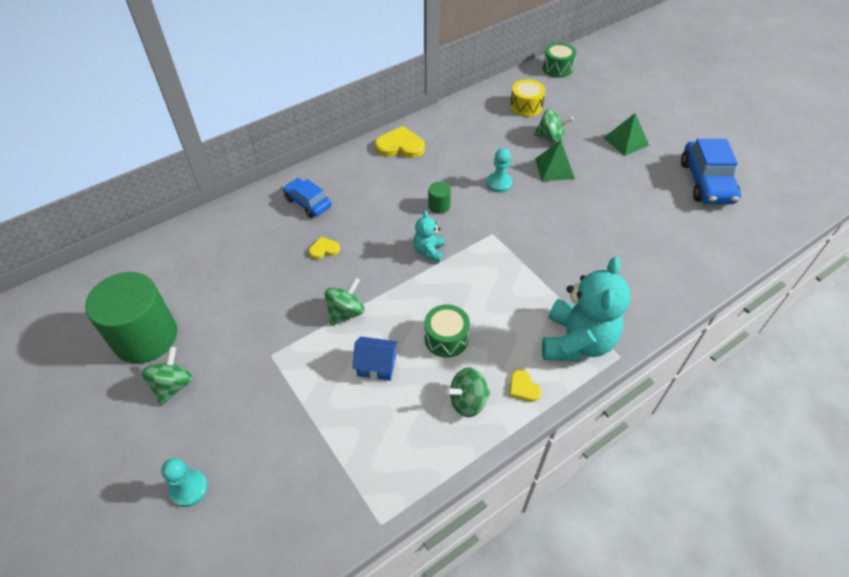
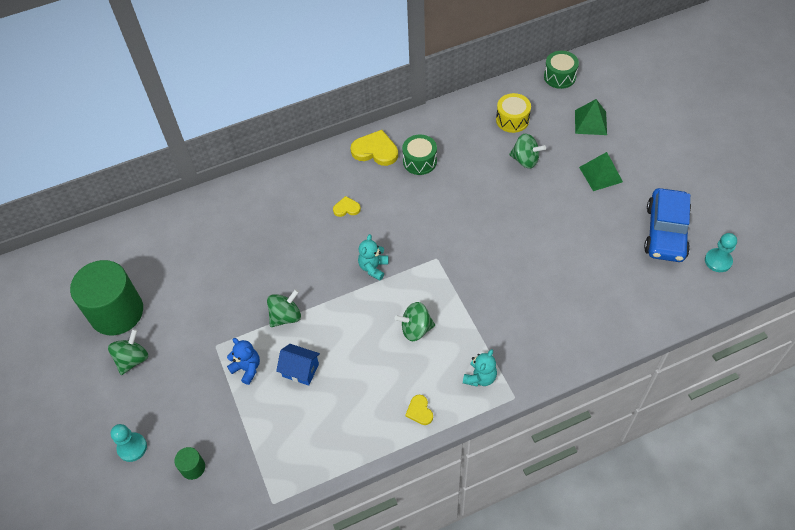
camera: 15 degrees right, 5 degrees up
blue car [283,178,332,218] -> none
yellow heart [309,237,340,259] -> yellow heart moved to [333,196,361,217]
green drum [424,304,470,357] -> green drum moved to [402,134,437,175]
green cylinder [428,182,451,214] -> green cylinder moved to [174,447,205,480]
green spinning top [445,367,490,417] -> green spinning top moved to [394,302,435,341]
turquoise pawn [486,148,512,192] -> turquoise pawn moved to [705,233,737,272]
green pyramid [535,140,575,181] -> green pyramid moved to [575,99,607,135]
turquoise teddy bear [542,257,631,362] -> turquoise teddy bear [463,349,497,387], size x0.49
none -> blue teddy bear [227,338,260,385]

